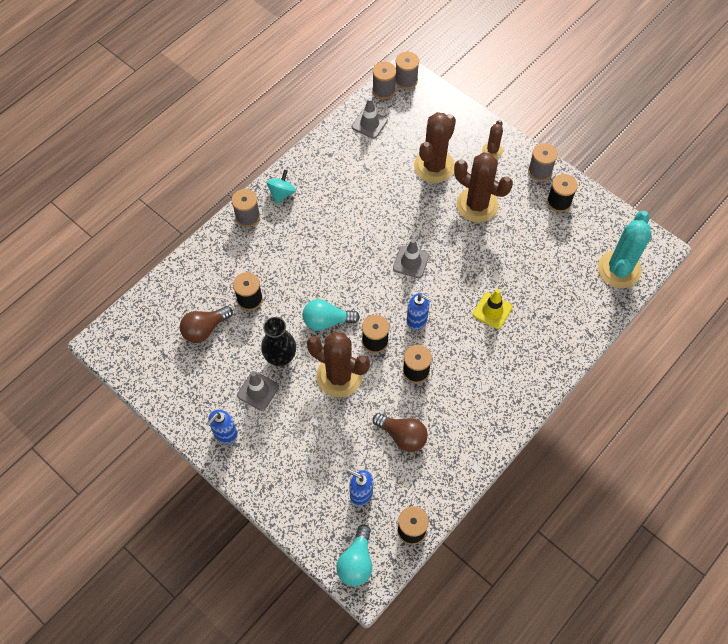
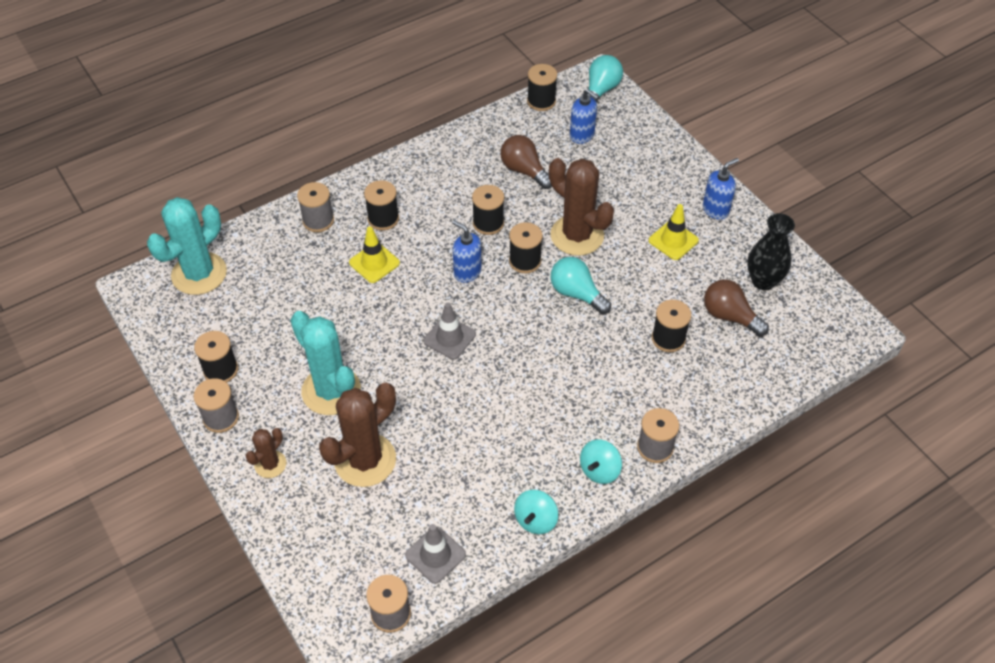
camera: 165 degrees left, 10 degrees down
brown light bulb [180,306,233,343] -> brown light bulb turned 120 degrees counterclockwise [704,279,769,336]
grey traffic cone [237,371,279,411] -> yellow traffic cone [649,204,699,260]
black vase [261,317,296,367] -> black vase moved to [747,213,795,290]
turquoise light bulb [303,299,360,331] -> turquoise light bulb turned 150 degrees counterclockwise [551,257,611,314]
grey spool [395,52,419,89] -> grey spool moved to [297,182,334,232]
brown cactus [454,152,513,222] -> turquoise cactus [290,311,361,415]
none -> black spool [364,180,399,230]
none -> turquoise spinning top [514,490,558,534]

